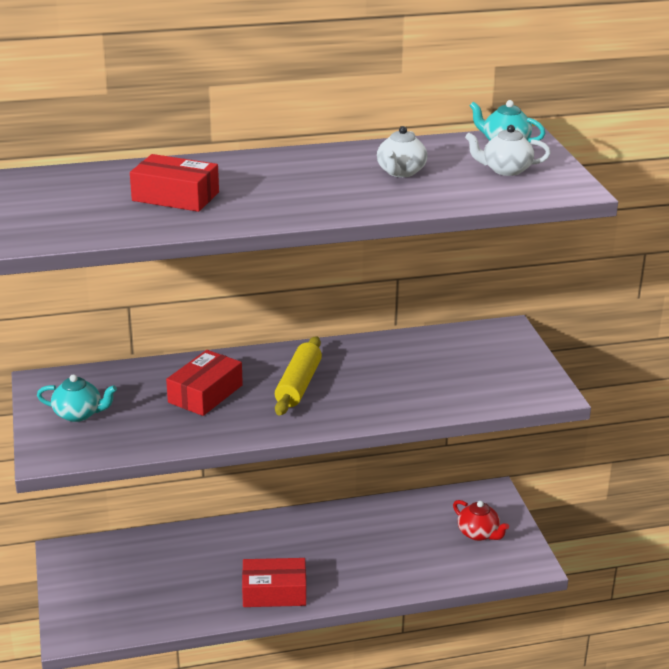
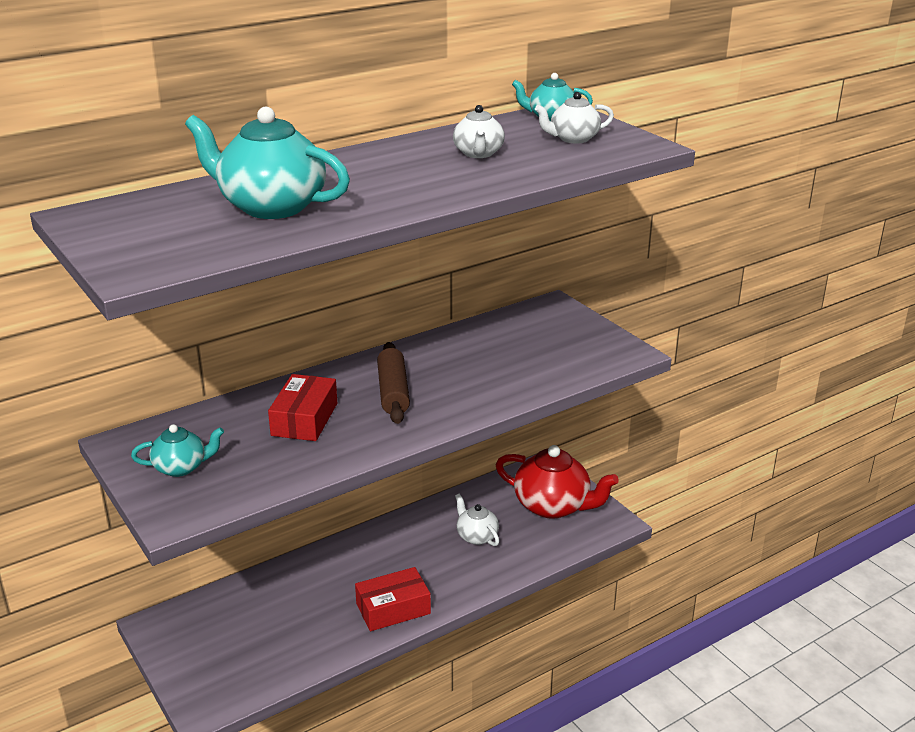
camera: 20 degrees left, 0 degrees up
red box [130,154,219,212] -> turquoise teapot [185,107,350,219]
yellow rolling pin [275,336,322,415] -> brown rolling pin [377,342,410,424]
red teapot [453,500,509,541] -> red teapot [496,445,619,519], size x1.86
none -> white teapot [455,493,499,546]

